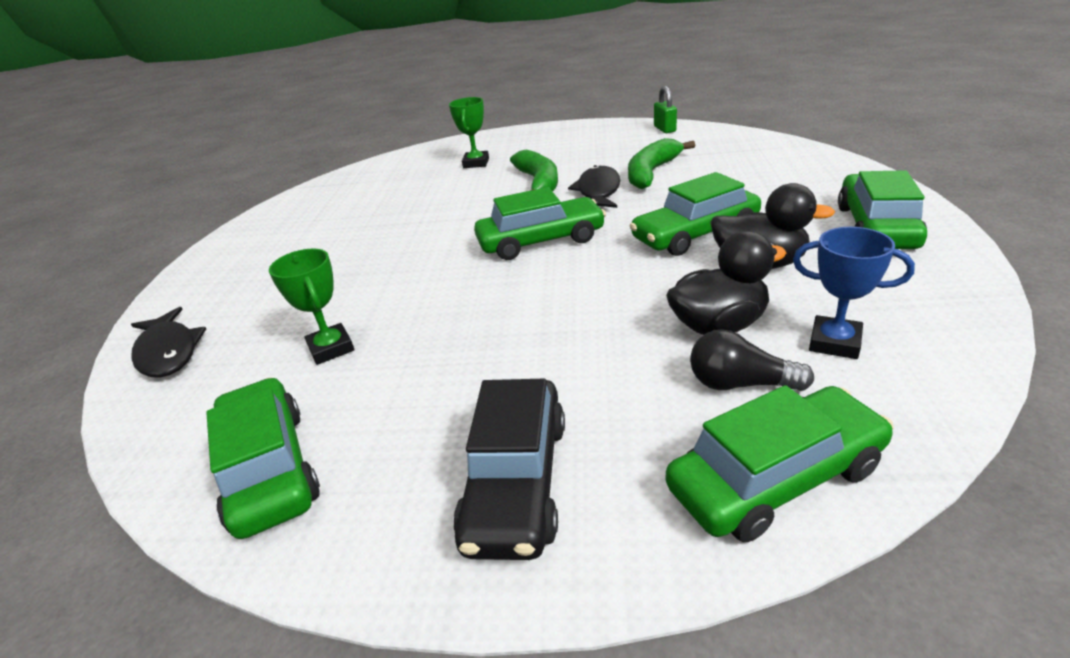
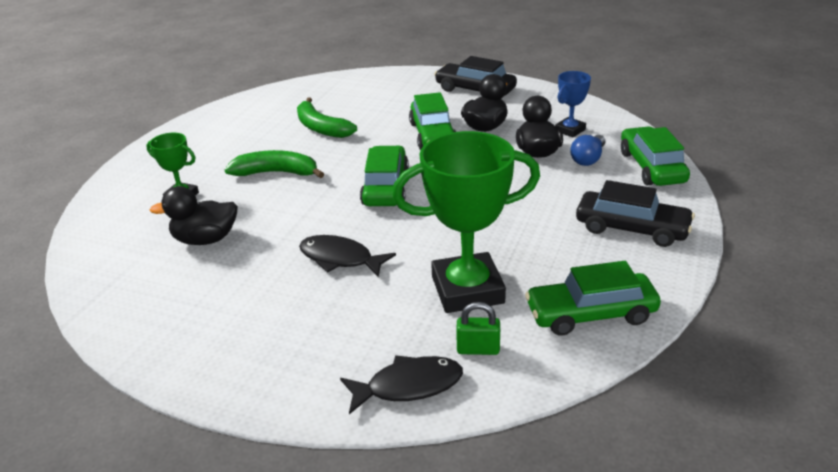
camera: 75 degrees left, 0 degrees up
green trophy [269,249,354,365] -> green trophy [392,131,540,313], size x2.02
black fish [568,165,620,208] -> black fish moved to [299,235,396,277]
green padlock [654,86,677,133] -> green padlock moved to [456,302,500,355]
black light bulb [690,329,814,391] -> blue light bulb [570,135,605,166]
green car [838,170,927,249] -> black car [434,56,517,96]
none -> black duck [150,186,238,245]

